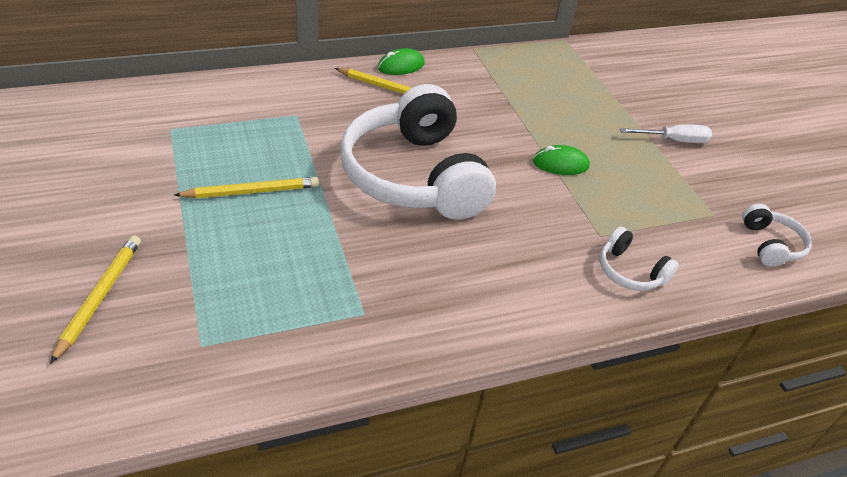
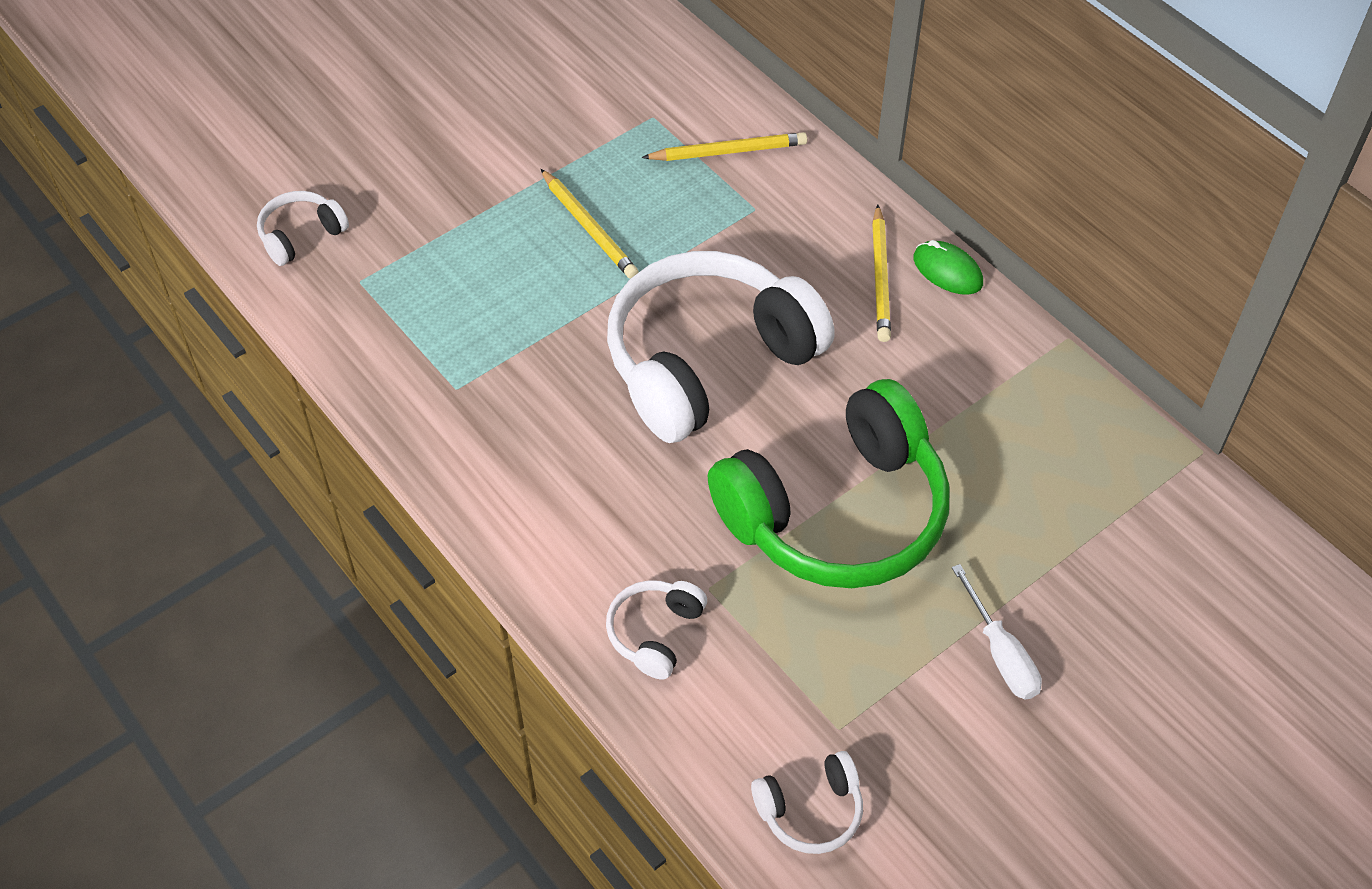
camera: 75 degrees right, 10 degrees up
yellow pencil [50,236,141,364] -> yellow pencil moved to [642,132,807,161]
green mouse [533,145,590,175] -> green headphones [708,379,950,588]
none -> white headphones [257,191,349,266]

